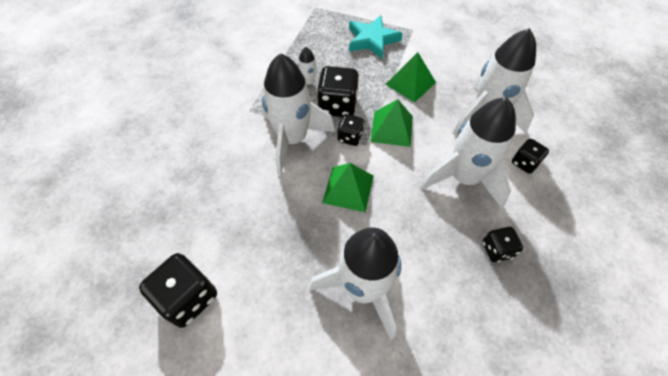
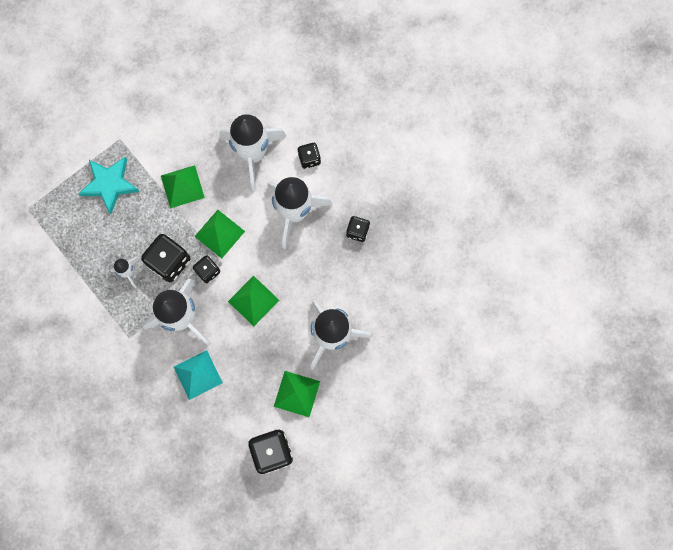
camera: 60 degrees left, 20 degrees up
none -> turquoise pyramid [174,350,223,400]
none -> green pyramid [274,371,320,417]

